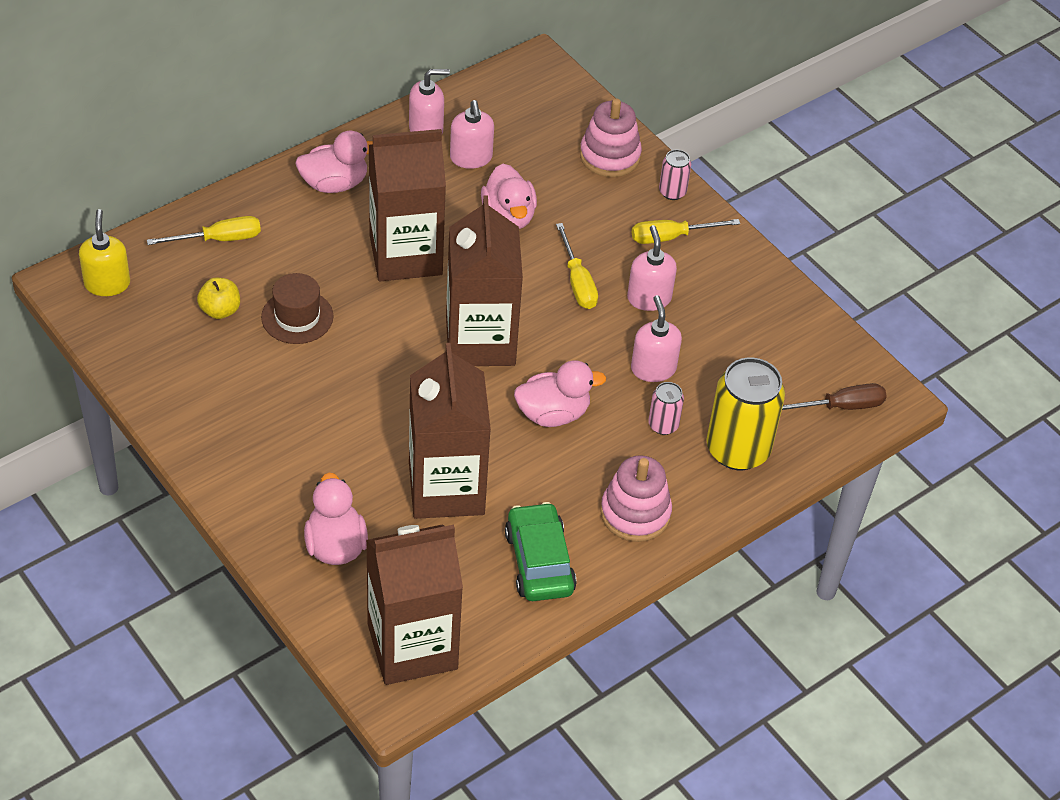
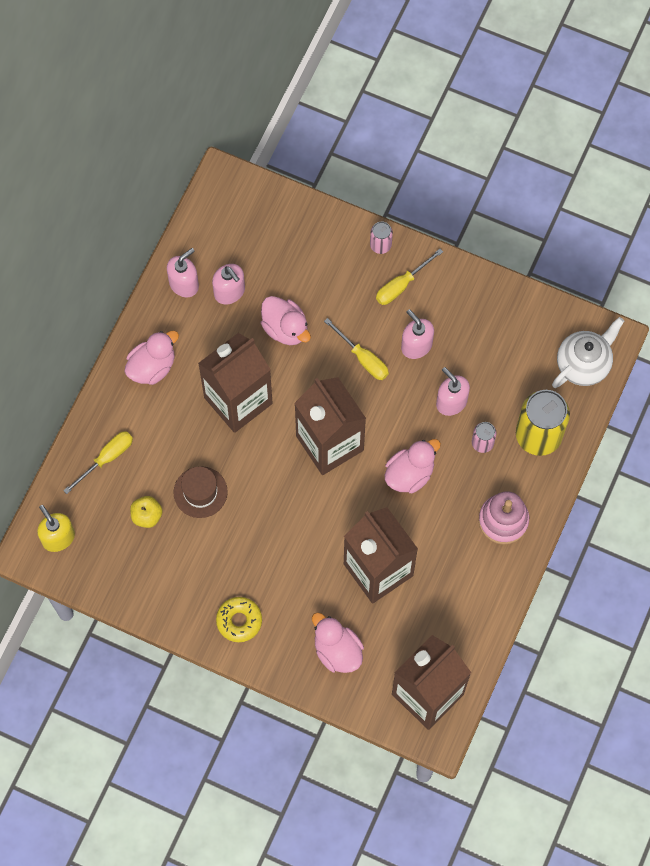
camera: 25 degrees left, 20 degrees up
green car [505,502,577,601] -> none
pink stacking toy [580,98,642,177] -> none
brown screwdriver [782,383,887,410] -> white teapot [552,317,624,388]
none -> yellow donut [216,597,262,642]

